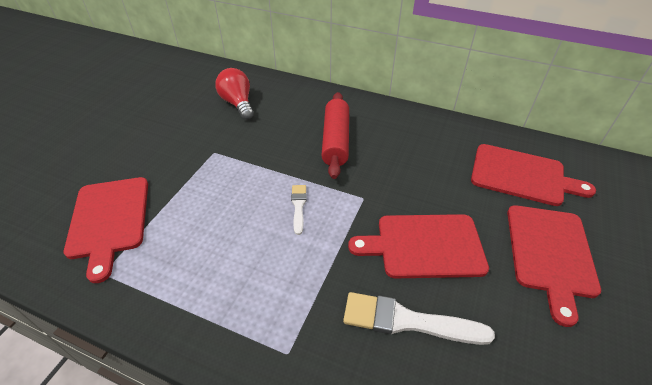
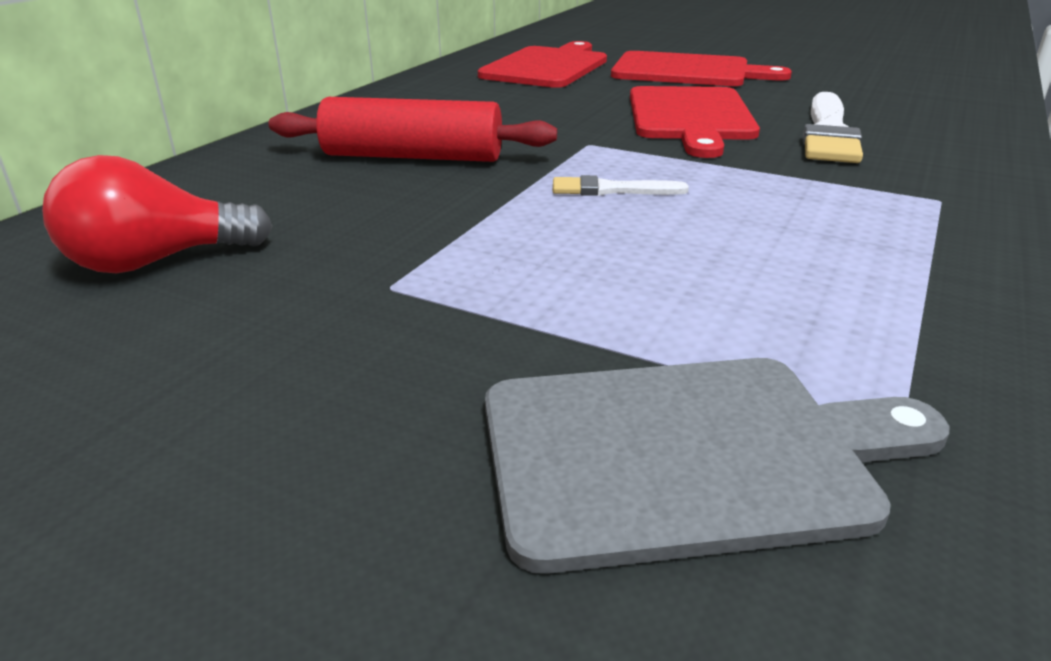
camera: 85 degrees left, 15 degrees down
red cutting board [64,177,148,283] -> grey cutting board [485,358,949,574]

